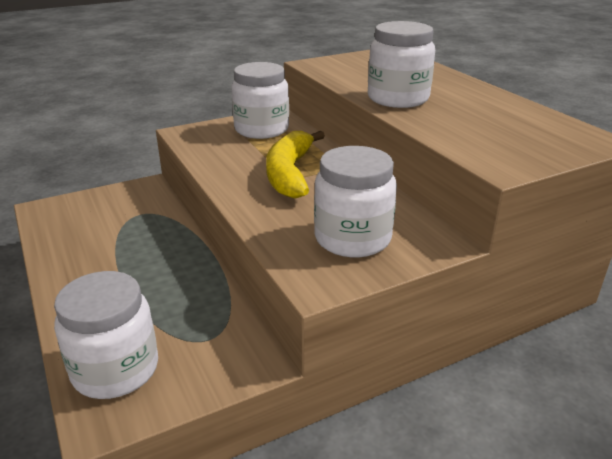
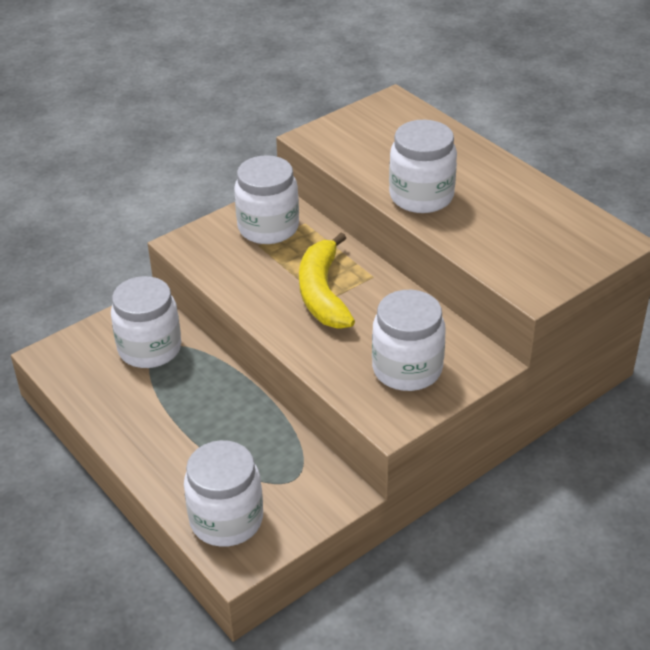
camera: 10 degrees left, 10 degrees up
none -> white jar [111,276,181,368]

